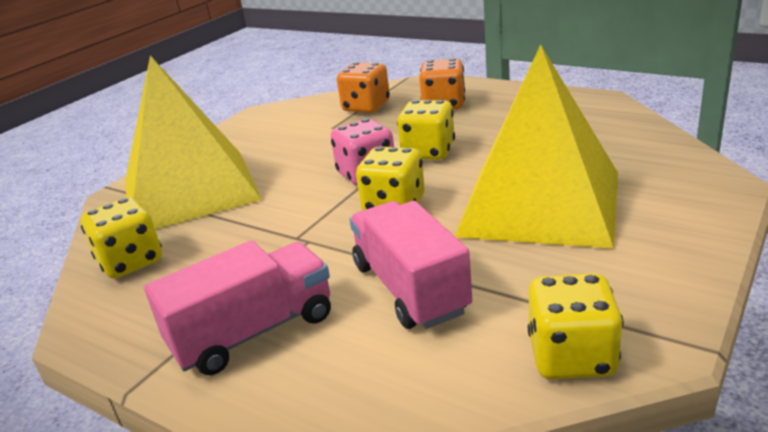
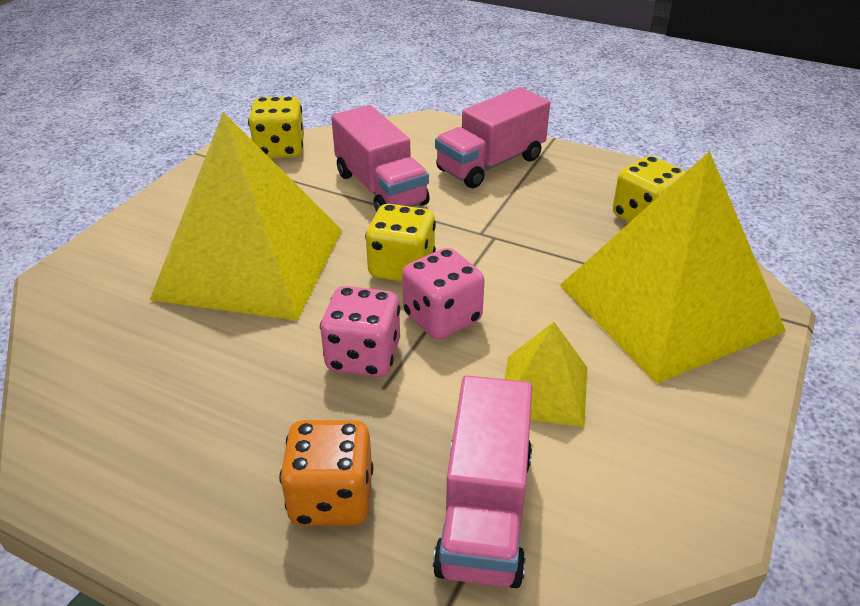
camera: 170 degrees right, 10 degrees up
orange dice [337,62,390,113] -> pink truck [433,375,532,588]
yellow dice [397,100,455,160] -> pink dice [320,286,400,377]
none -> yellow pyramid [505,322,587,427]

